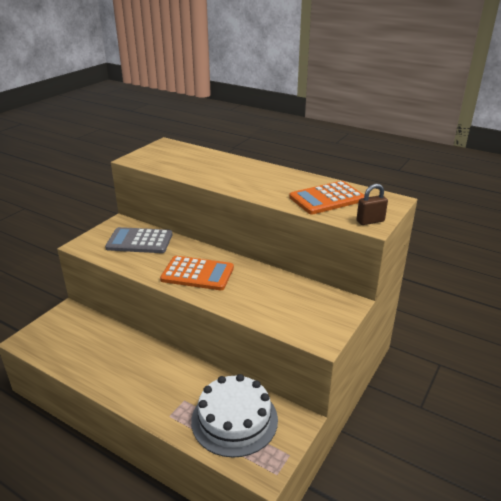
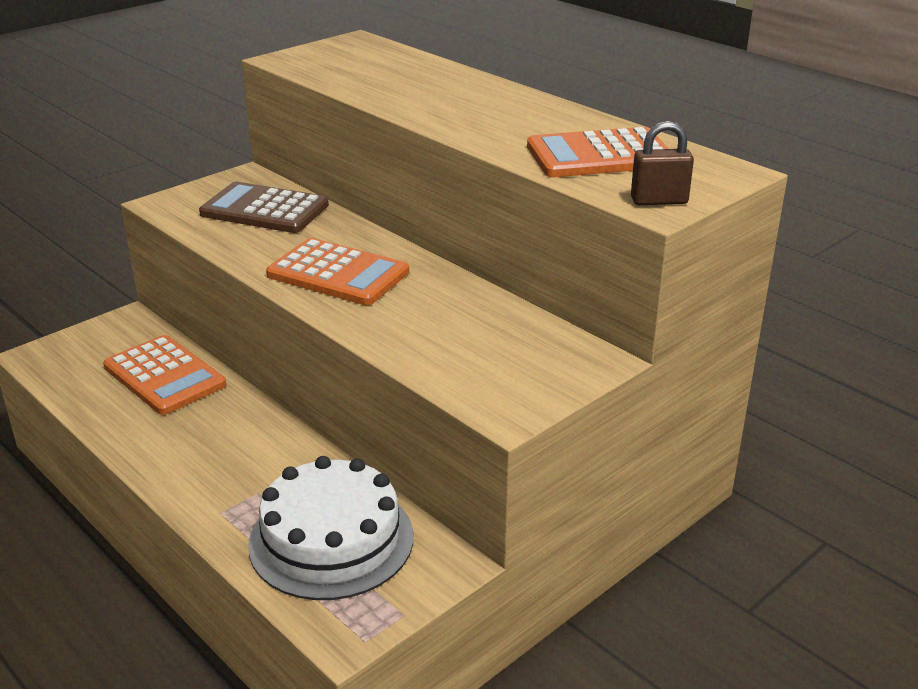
camera: 15 degrees right, 0 degrees up
grey calculator [105,227,173,253] -> brown calculator [199,182,329,233]
none -> orange calculator [103,335,226,415]

